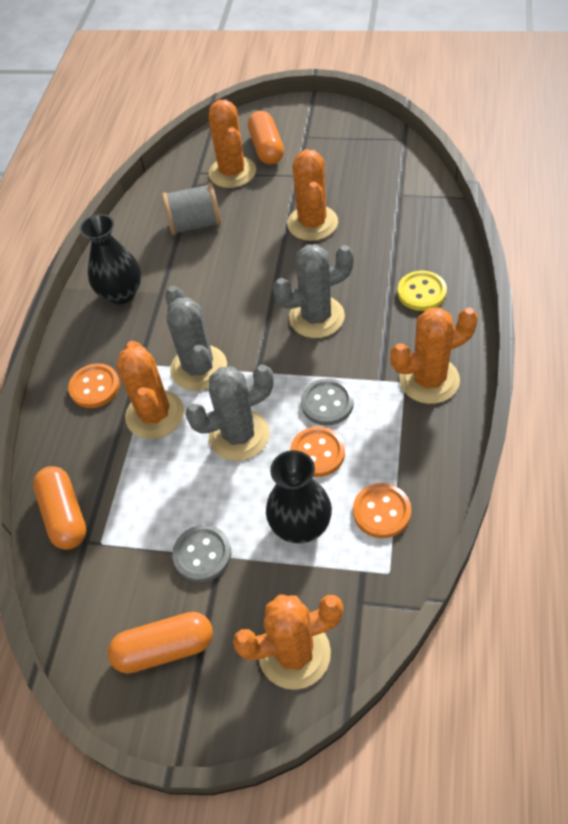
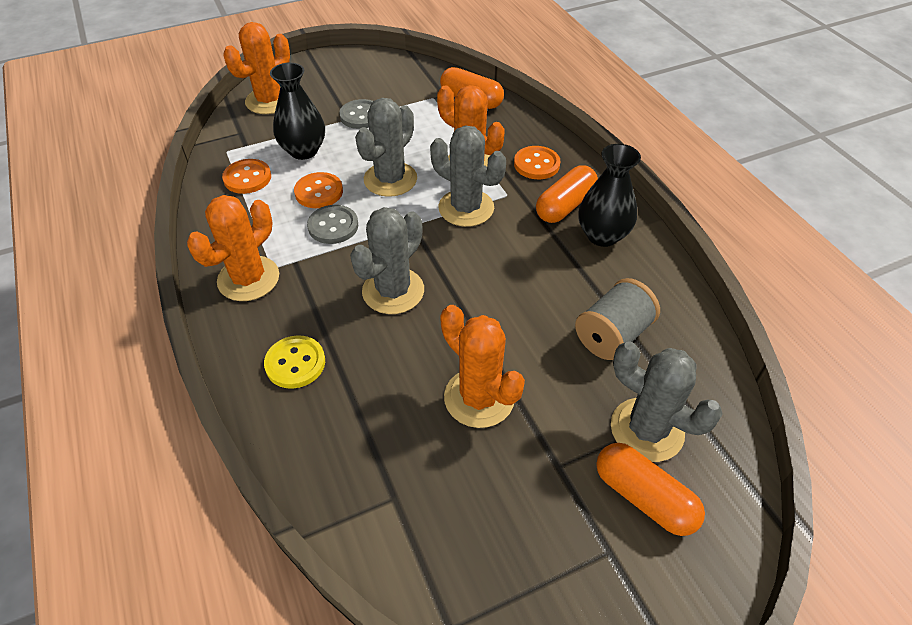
camera: 140 degrees right, 5 degrees down
orange capsule [108,612,213,674] -> orange capsule moved to [536,165,598,223]
orange cactus [208,100,256,188] -> grey cactus [611,341,723,462]

